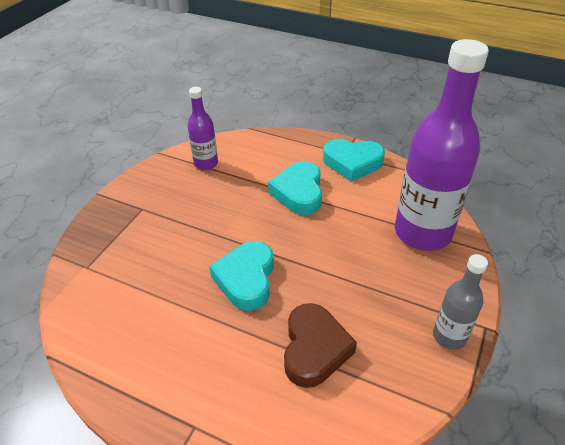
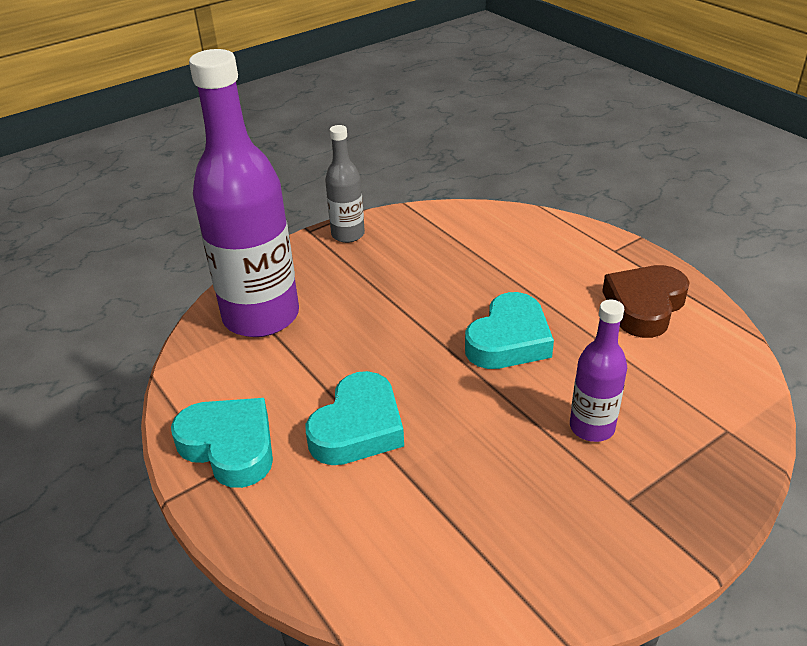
camera: 150 degrees left, 5 degrees down
purple bottle [188,87,218,170] -> purple bottle moved to [570,300,627,442]
brown heart [284,303,357,388] -> brown heart moved to [602,265,690,338]

